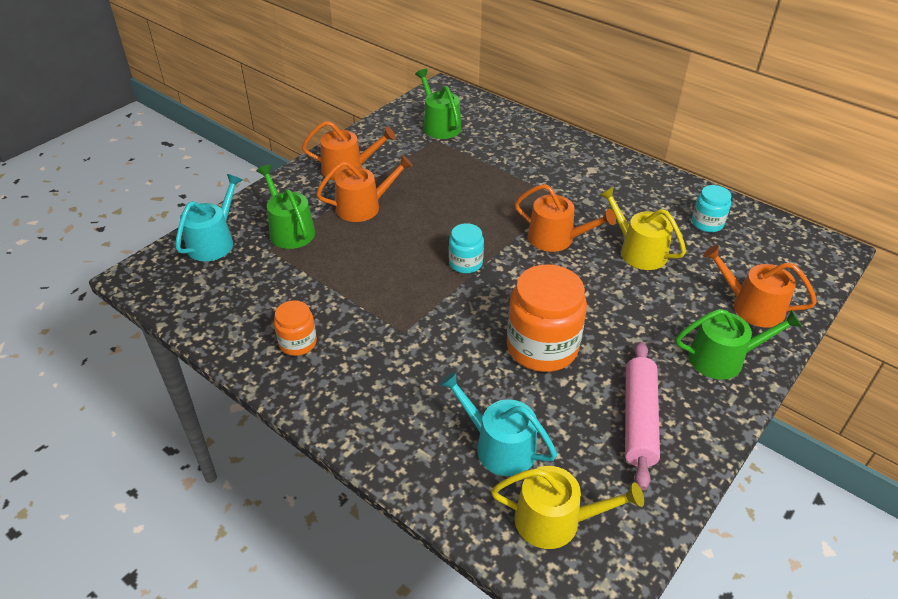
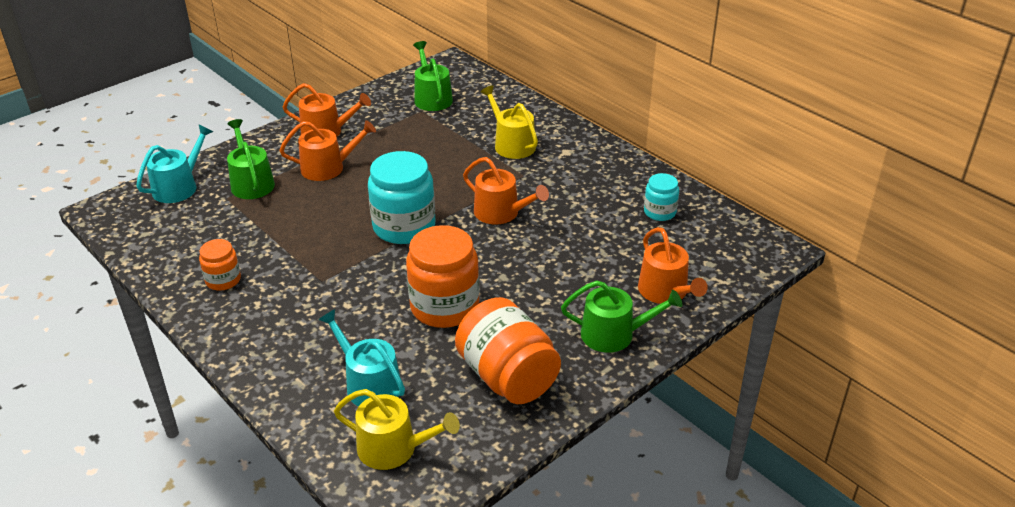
camera: 10 degrees right, 5 degrees down
turquoise jar [449,223,484,273] -> turquoise jar [368,151,435,244], size x1.90
yellow watering can [599,186,686,270] -> yellow watering can moved to [481,85,538,159]
pink rolling pin [625,342,660,490] -> orange jar [455,297,561,404]
orange watering can [703,245,817,328] -> orange watering can turned 150 degrees counterclockwise [638,227,708,304]

